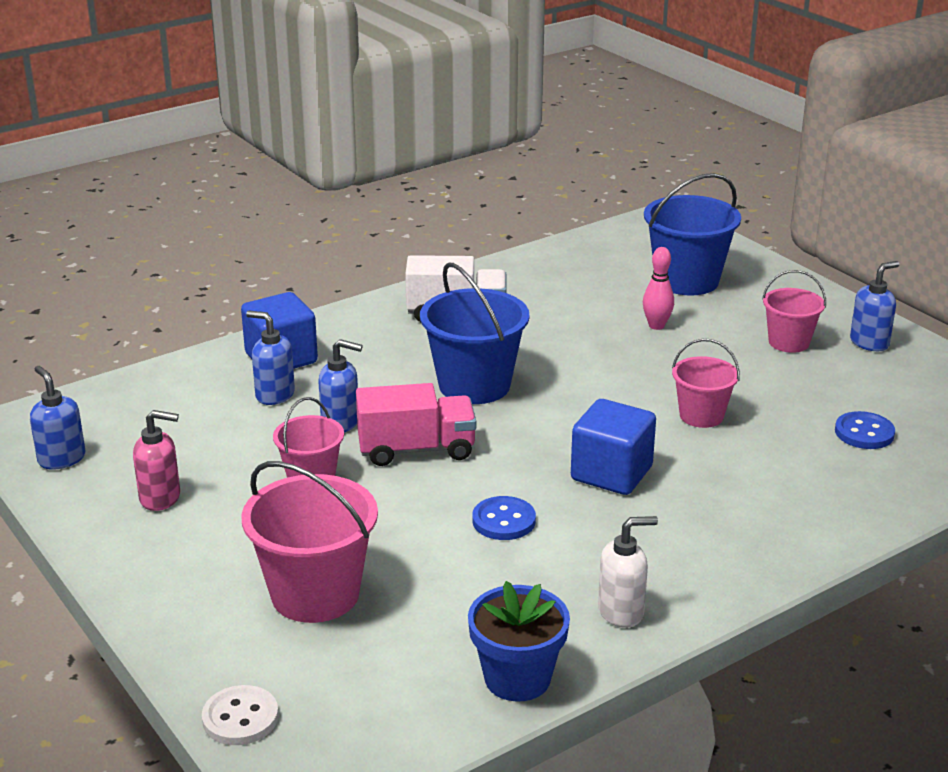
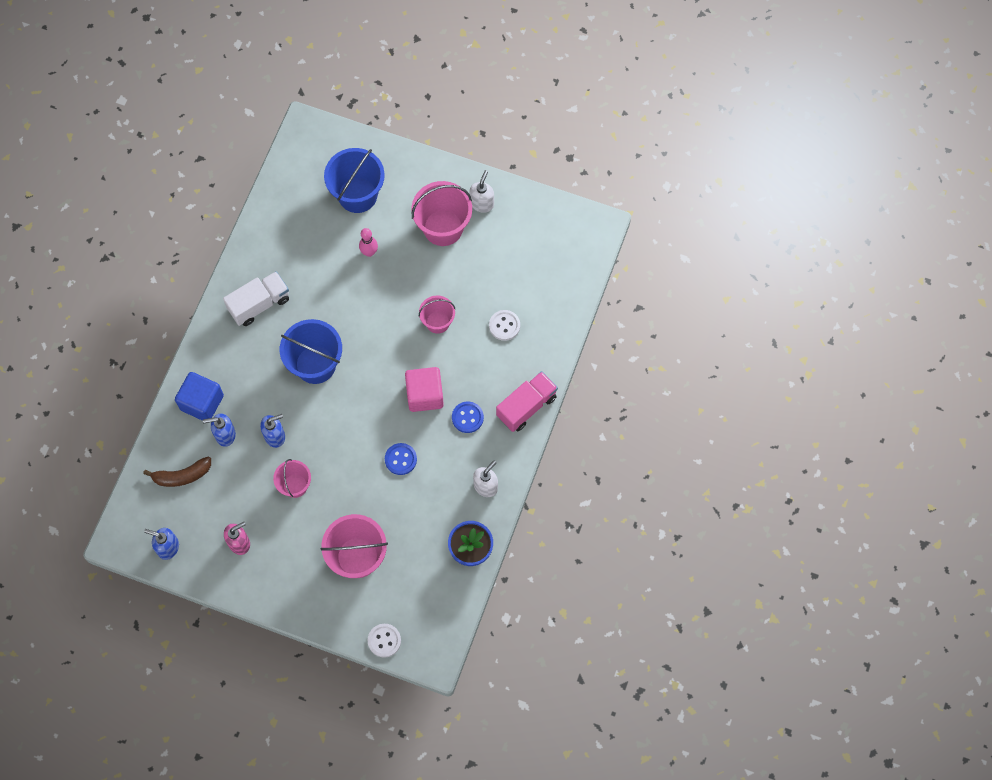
camera: 35 degrees left, 40 degrees up
pink truck [356,383,476,466] -> pink truck moved to [496,371,558,432]
blue cube [571,399,656,495] -> pink cube [405,367,444,412]
pink bucket [762,270,826,353] -> pink bucket [412,181,472,246], size x1.69
blue button [835,411,895,449] -> blue button moved to [452,401,484,433]
blue soap dispenser [850,261,900,351] -> white soap dispenser [470,170,494,213]
none -> brown banana [143,456,211,487]
none -> white button [489,310,520,341]

